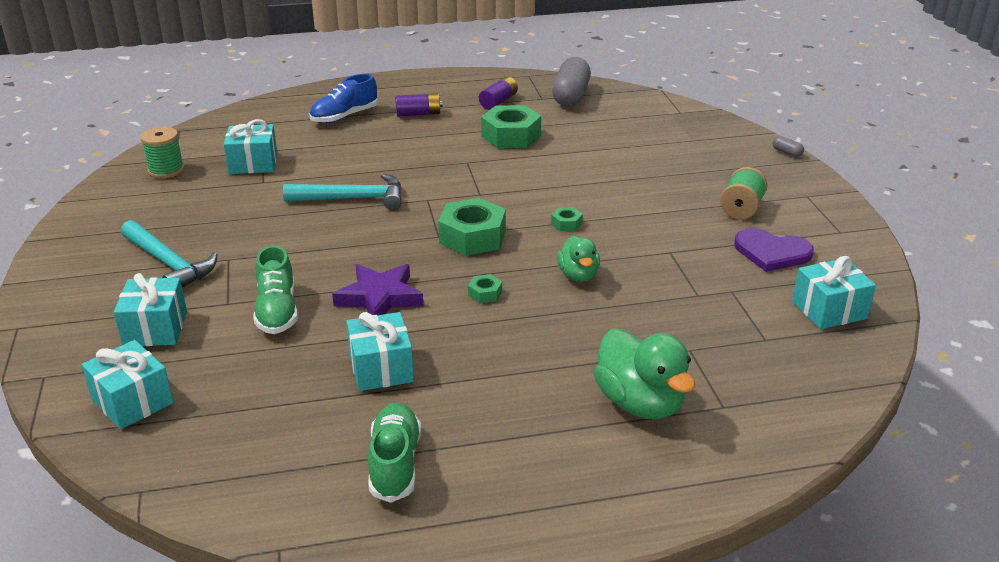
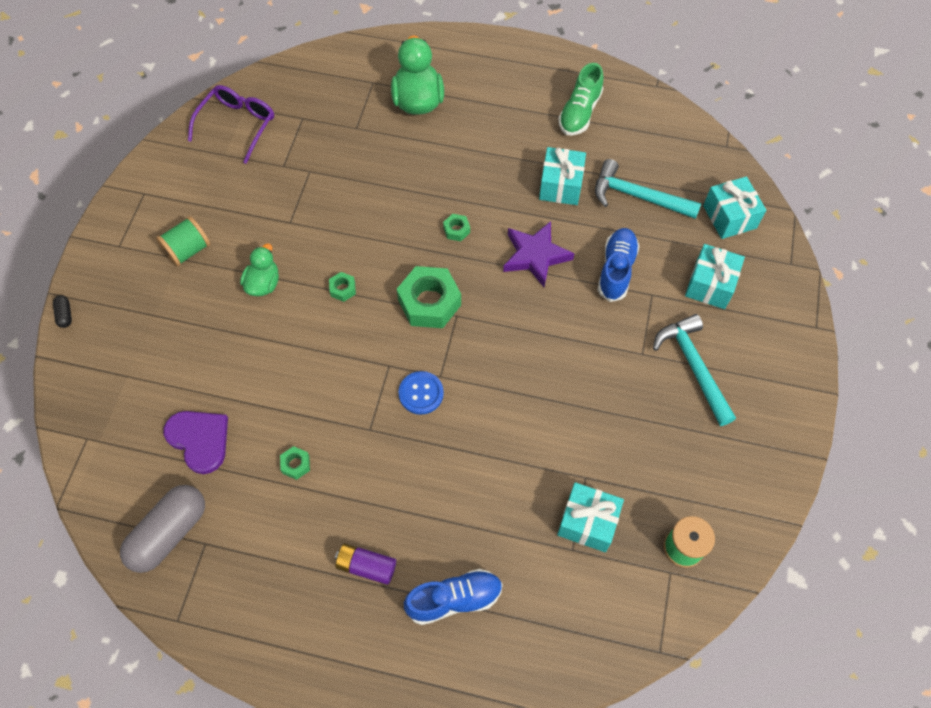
camera: 155 degrees left, 30 degrees up
green shoe [253,245,298,334] -> blue shoe [598,228,640,302]
turquoise hammer [283,174,402,210] -> turquoise hammer moved to [595,159,702,219]
purple battery [479,77,518,110] -> none
green nut [481,105,541,148] -> green nut [280,446,310,480], size x0.45
green duck [557,236,600,282] -> green duck moved to [240,244,279,296]
purple heart [734,228,814,272] -> purple heart moved to [164,411,228,474]
grey capsule [773,136,804,157] -> black capsule [53,295,72,328]
turquoise gift [792,256,876,329] -> purple glasses [188,85,274,164]
none -> blue button [398,371,444,415]

